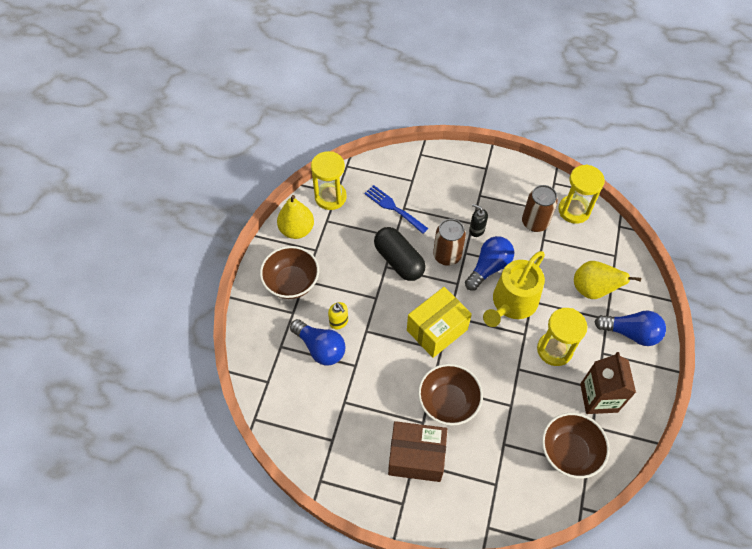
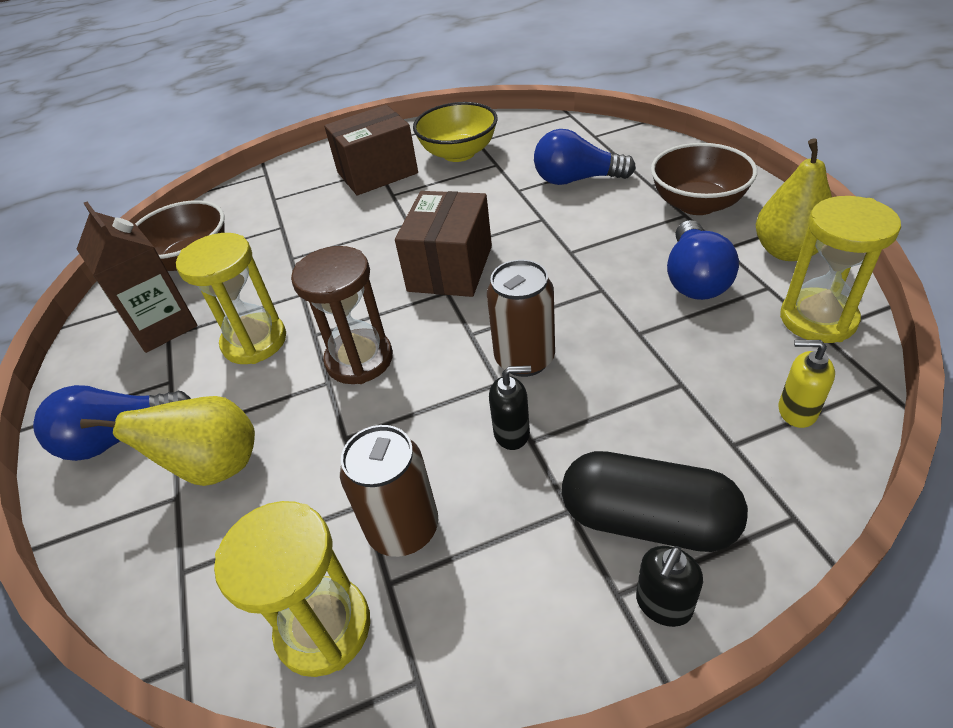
camera: 150 degrees right, 15 degrees down
yellow soap dispenser [328,302,348,329] -> yellow soap dispenser moved to [778,340,835,428]
blue fork [364,185,428,234] -> none
black capsule [374,227,426,281] -> black capsule moved to [562,451,748,552]
yellow box [407,287,472,358] -> brown box [395,191,492,297]
brown bowl [418,364,483,426] -> none
blue light bulb [465,236,514,291] -> blue light bulb moved to [667,220,739,300]
yellow watering can [483,251,545,327] -> brown hourglass [291,246,393,384]
none -> yellow bowl [413,102,498,162]
none -> black soap dispenser [636,546,703,627]

